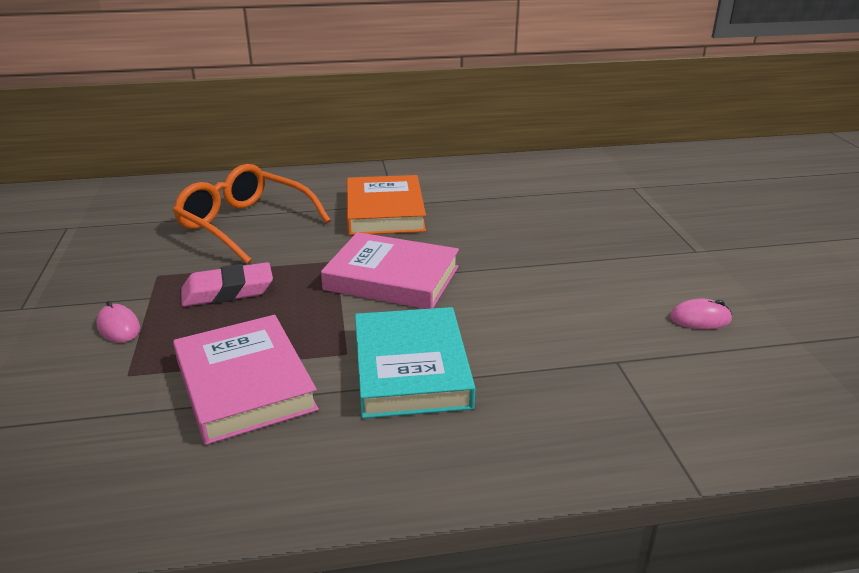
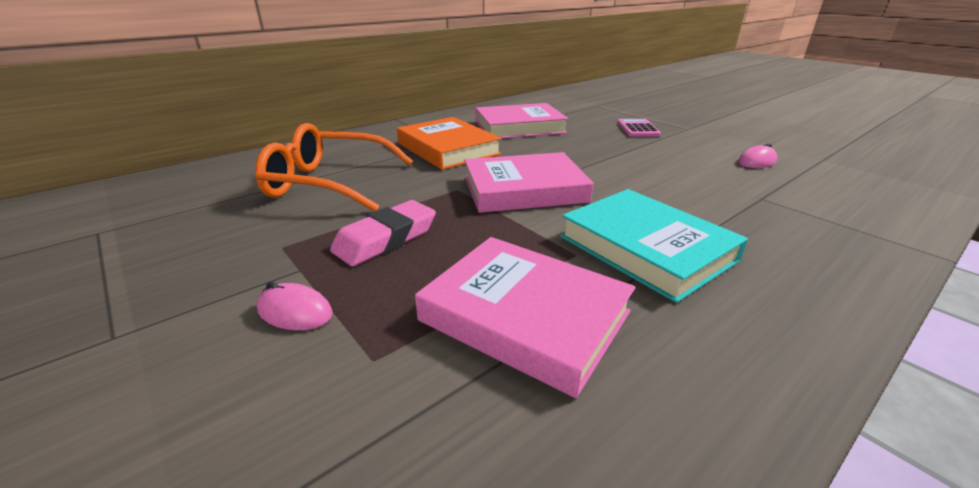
camera: 30 degrees left, 0 degrees up
none -> pink book [475,103,568,139]
none -> pink calculator [617,119,661,137]

